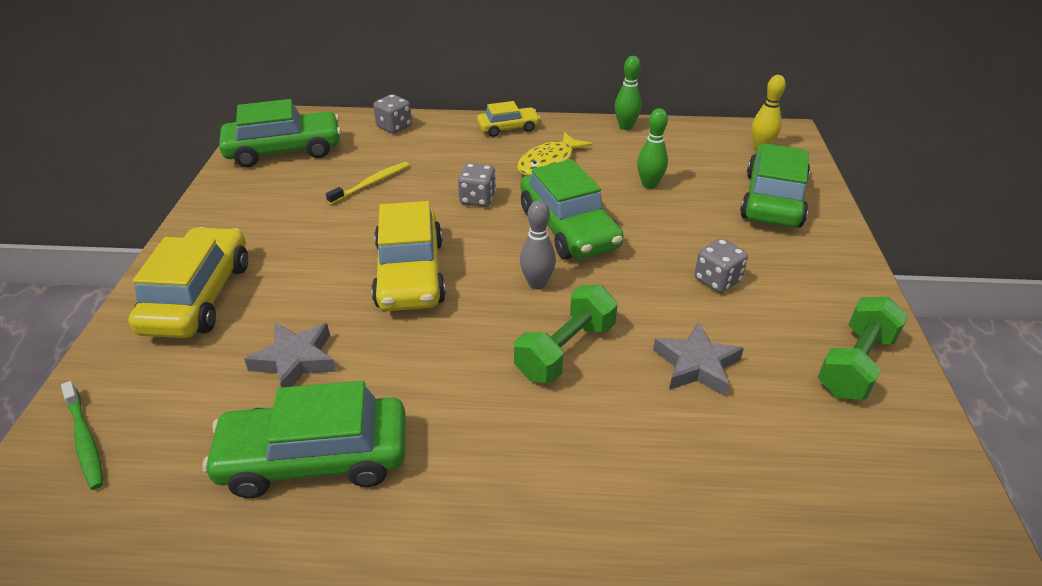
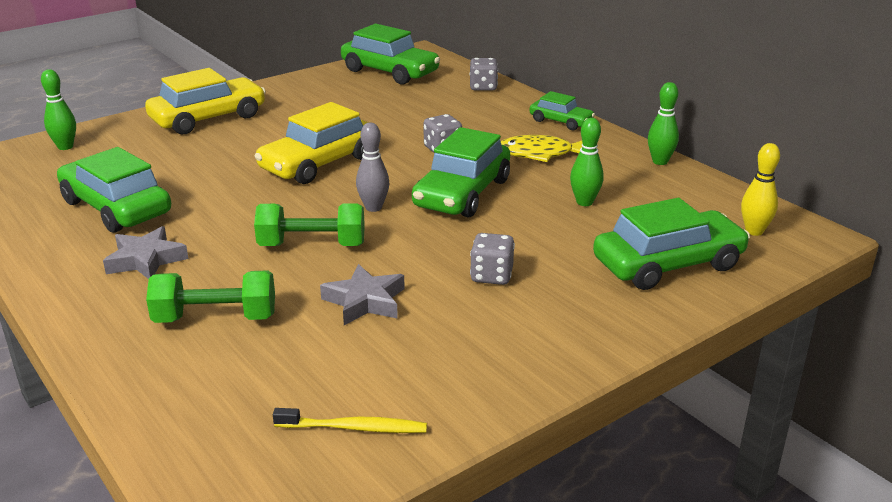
camera: 50 degrees right, 10 degrees down
green toothbrush [61,381,104,490] -> green bowling pin [41,69,76,150]
grey star [244,323,336,387] -> grey star moved to [103,226,188,279]
yellow toothbrush [326,162,409,205] -> yellow toothbrush moved to [273,408,427,433]
yellow car [477,101,541,137] -> green car [529,91,595,130]
green dumbbell [818,296,908,400] -> green dumbbell moved to [146,270,275,323]

